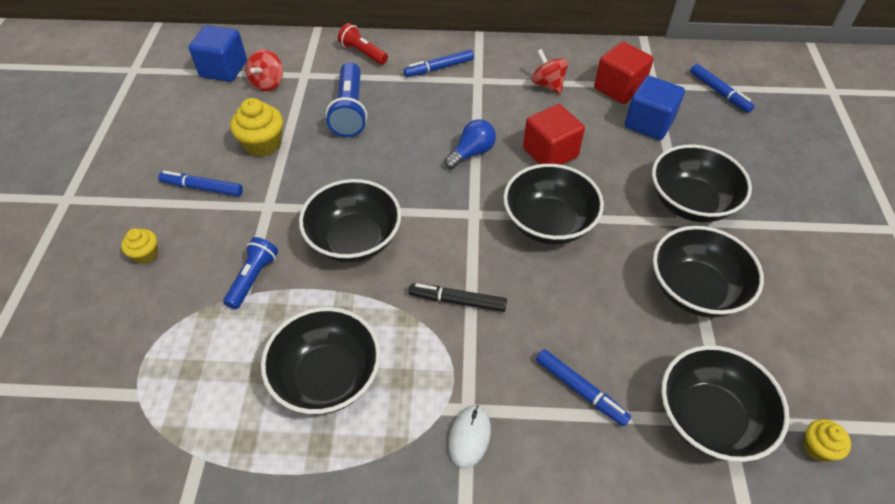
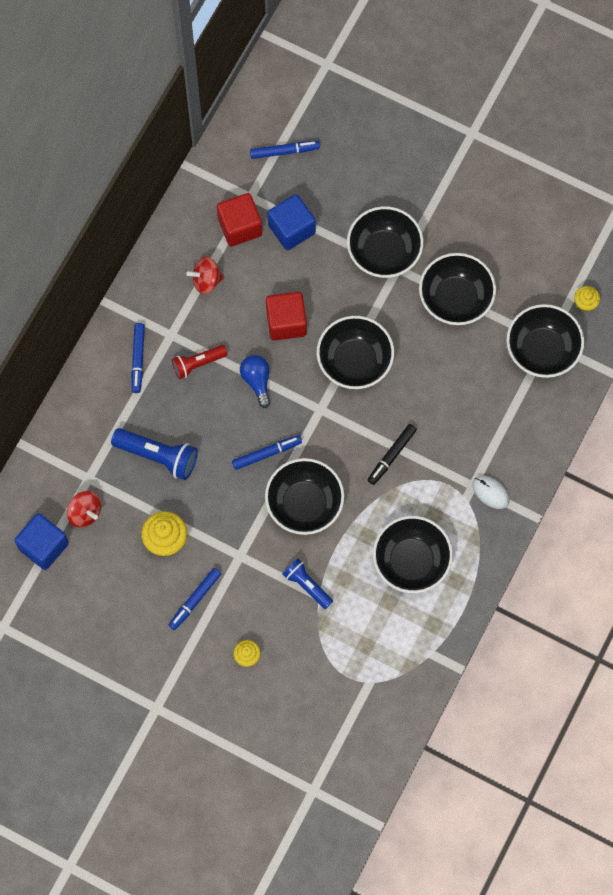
camera: 65 degrees left, 20 degrees up
red flashlight [338,23,388,65] -> red flashlight moved to [172,345,228,379]
blue marker [536,349,631,426] -> blue marker moved to [232,435,302,470]

